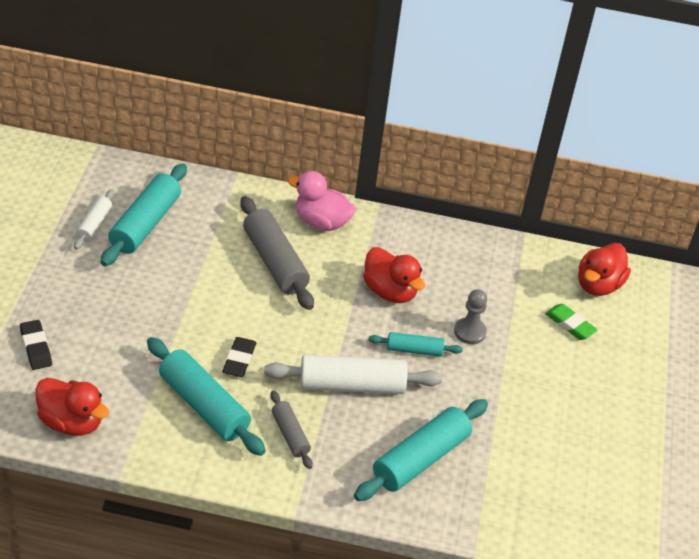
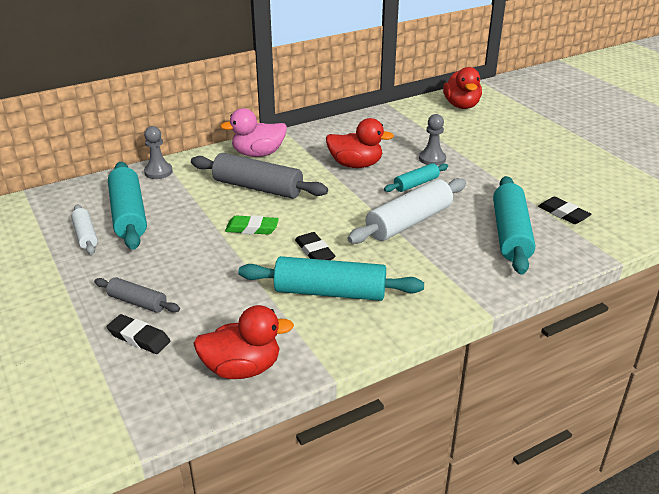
camera: 35 degrees left, 10 degrees down
grey rolling pin [270,391,312,469] -> grey rolling pin moved to [94,277,180,313]
green eraser [545,304,598,340] -> green eraser moved to [225,215,279,234]
none -> grey pawn [144,126,173,179]
none -> black eraser [538,197,592,224]

